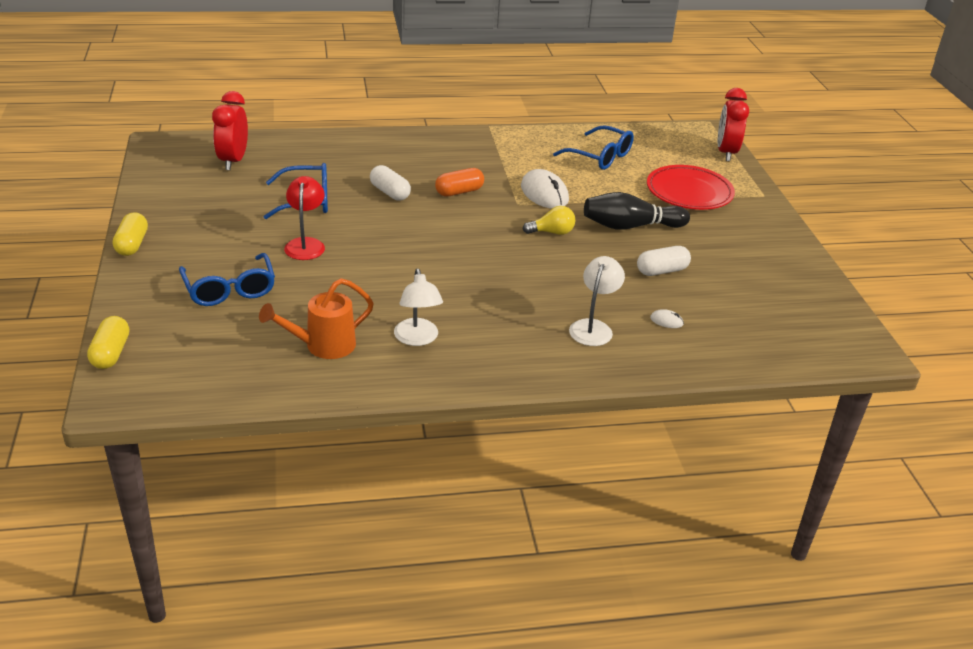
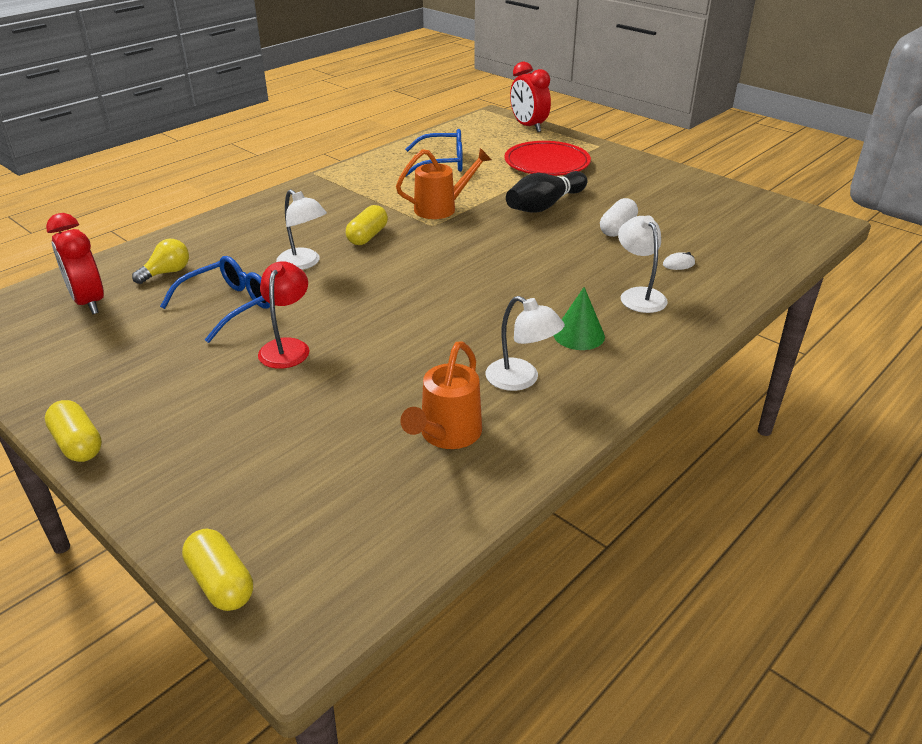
camera: 35 degrees left, 0 degrees up
blue glasses [179,253,275,306] -> none
red lamp [284,176,325,260] -> red lamp turned 45 degrees clockwise [258,261,309,369]
white capsule [370,165,411,201] -> white lamp [276,190,327,270]
orange capsule [435,168,484,196] -> yellow capsule [346,205,388,245]
white mouse [521,169,569,209] -> orange watering can [396,148,491,219]
yellow light bulb [523,206,576,235] -> yellow light bulb moved to [132,239,189,284]
none -> green cone [553,287,605,350]

